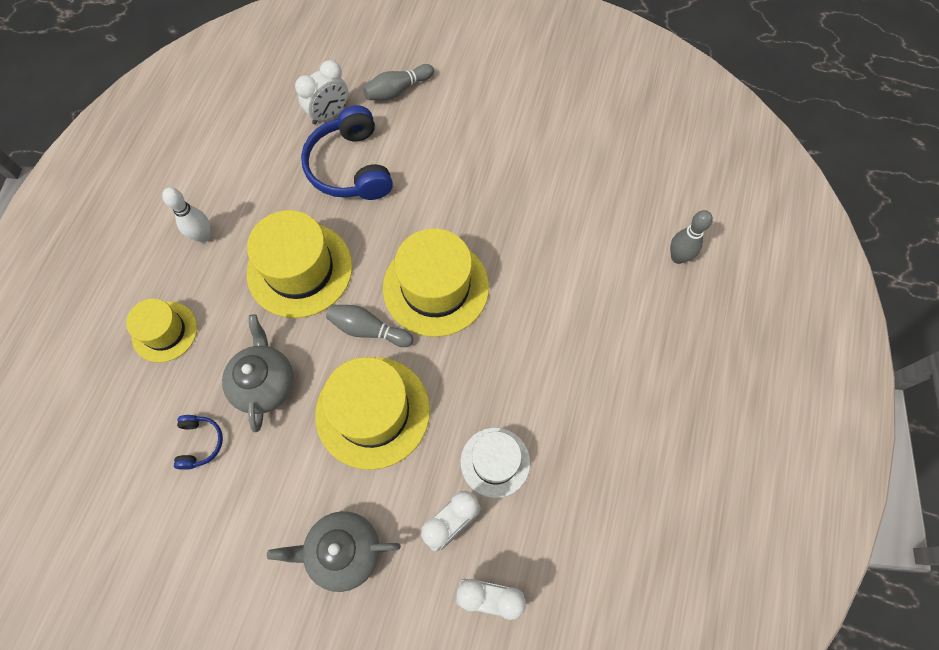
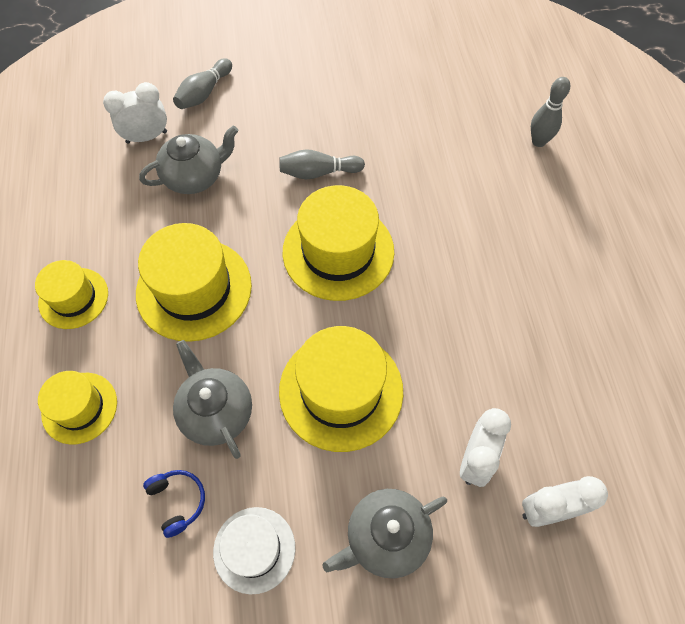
camera: 25 degrees left, 5 degrees down
white bowling pin [162,187,210,243] -> yellow hat [35,260,108,329]
white clock [295,60,348,125] -> white clock turned 135 degrees counterclockwise [103,82,167,144]
blue headphones [301,105,393,200] -> grey teapot [139,126,238,194]
grey bowling pin [326,305,413,347] -> grey bowling pin moved to [279,149,365,179]
white hat [461,428,530,498] -> white hat moved to [213,507,295,594]

